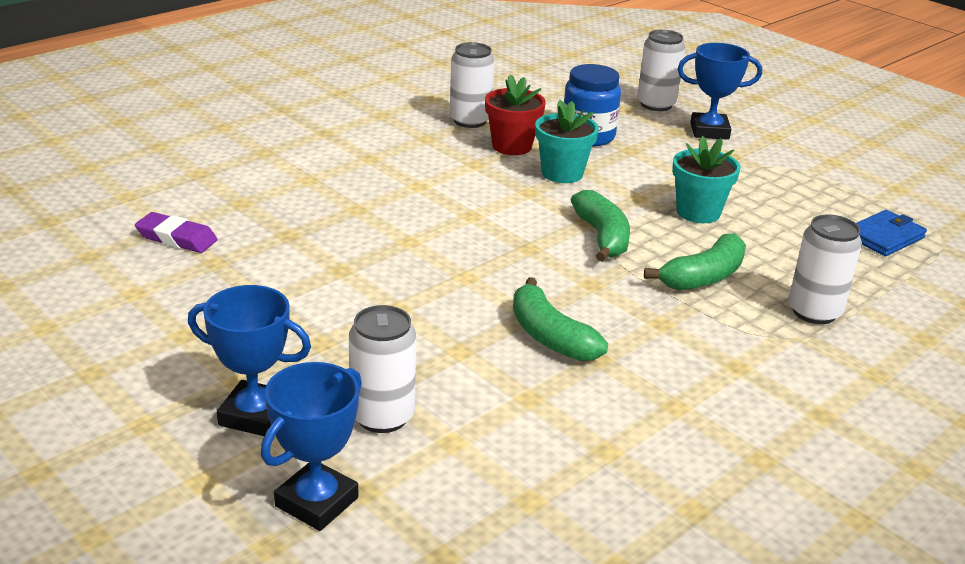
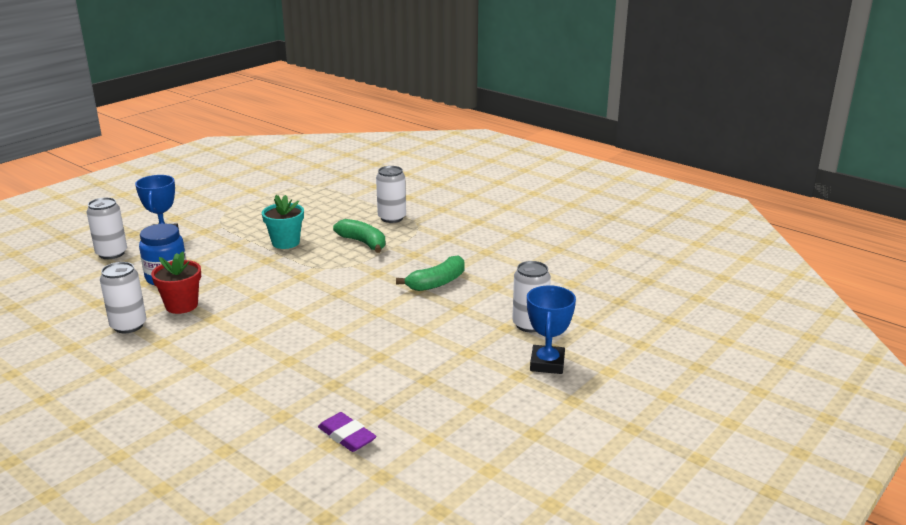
camera: 95 degrees left, 5 degrees down
purple eraser [135,212,218,253] -> purple eraser turned 60 degrees counterclockwise [318,412,376,452]
blue trophy [261,362,362,531] -> none
turquoise flower pot [535,100,599,183] -> none
green banana [571,190,630,261] -> none
blue wallet [856,210,927,256] -> none

